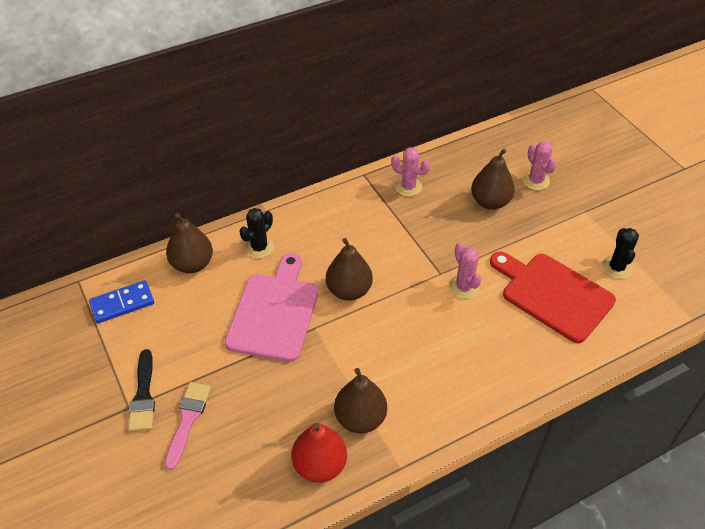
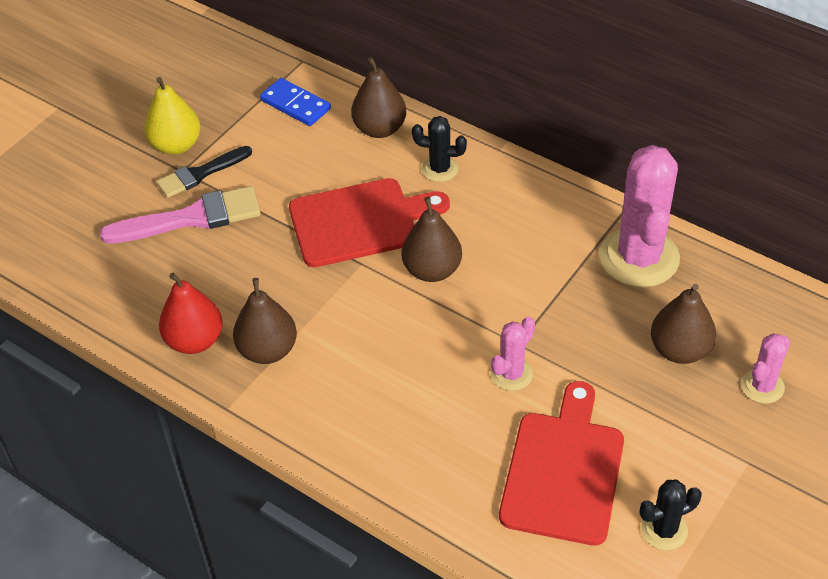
camera: 65 degrees right, 0 degrees up
pink brush [164,382,211,470] -> pink brush [100,186,261,244], size x1.52
pink cutting board [225,253,318,362] -> red cutting board [289,178,450,267]
pink cactus [391,147,430,197] -> pink cactus [600,145,680,287], size x2.02
none -> yellow pear [144,77,201,155]

